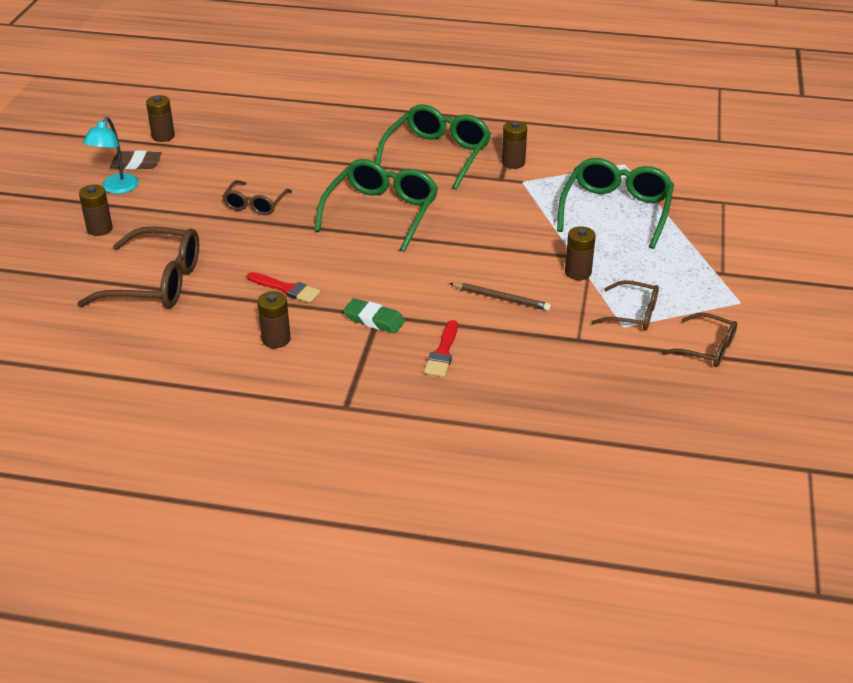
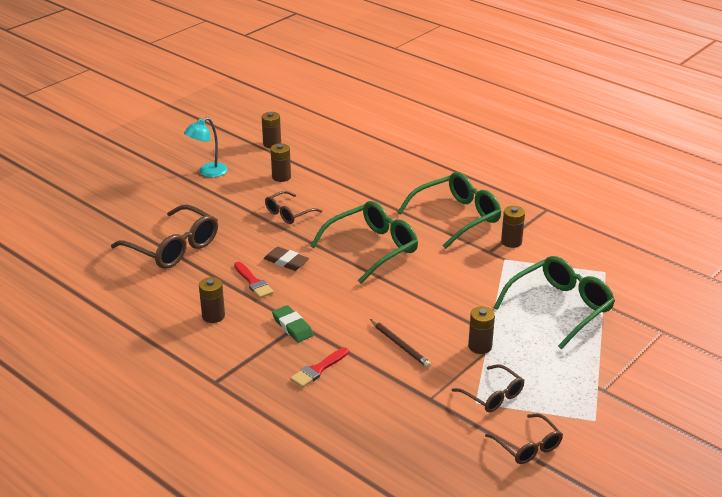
camera: 30 degrees right, 5 degrees down
brown battery [79,184,113,236] -> brown battery moved to [271,143,291,182]
brown eraser [110,150,161,169] -> brown eraser moved to [264,247,309,271]

